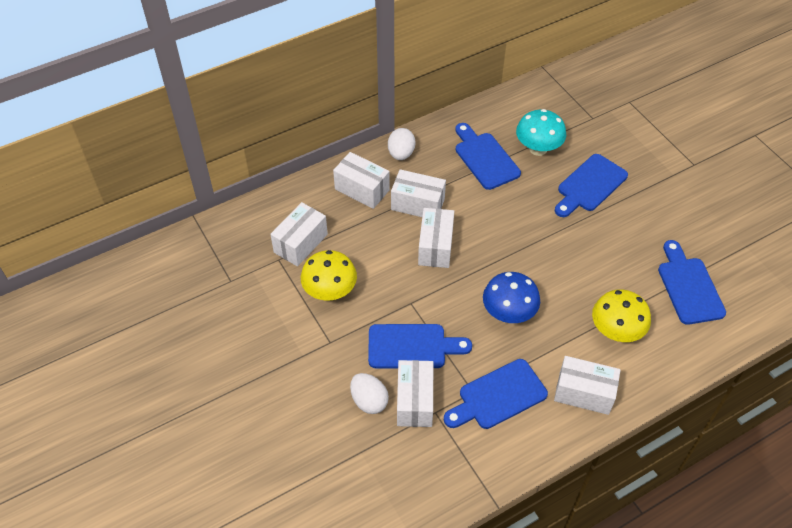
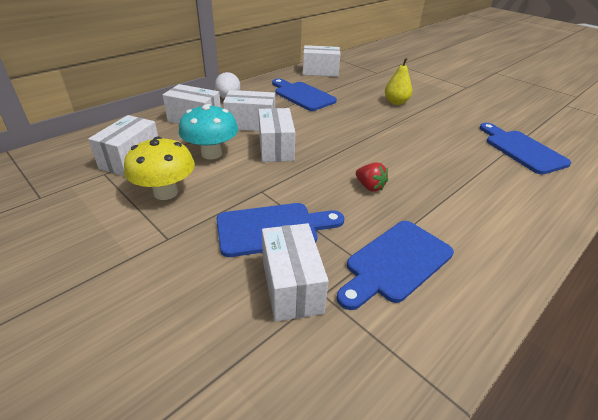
camera: 15 degrees left, 15 degrees down
white egg [350,373,389,414] -> none
blue mushroom [483,272,540,323] -> red strawberry [356,162,388,192]
turquoise mushroom [516,109,566,156] -> turquoise mushroom moved to [179,104,238,159]
white box [554,356,621,415] -> white box moved to [303,45,341,77]
blue cutting board [555,154,628,217] -> yellow pear [385,58,412,105]
yellow mushroom [592,289,651,342] -> none

